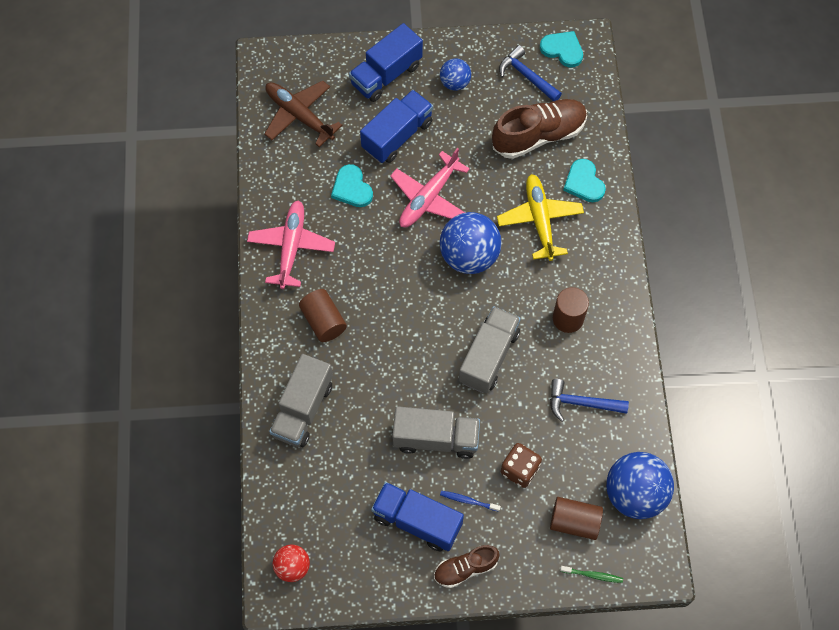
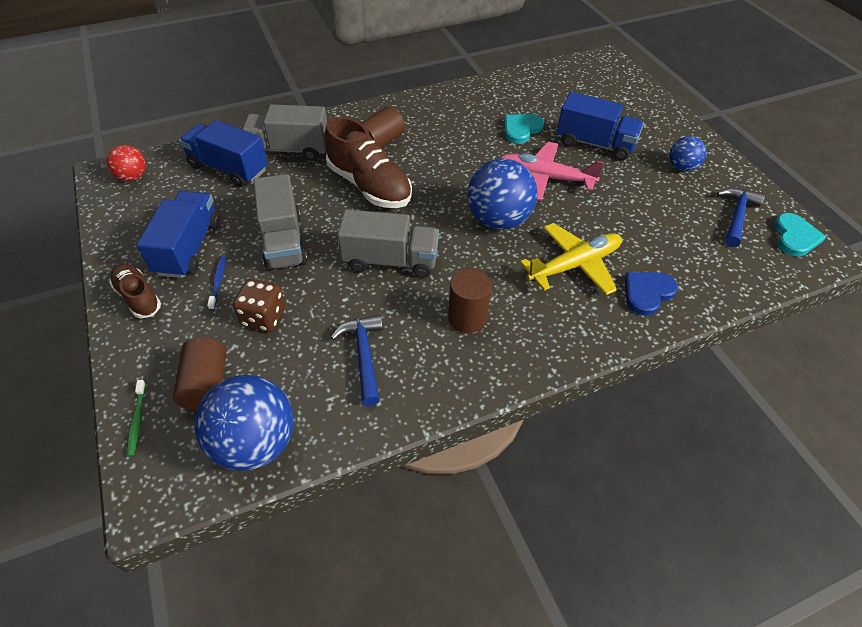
camera: 70 degrees right, 15 degrees down
pink plane [247,200,335,289] -> none
brown plane [264,81,343,147] -> none
blue truck [349,23,423,102] -> blue truck moved to [179,120,268,187]
brown shoe [492,99,587,159] -> brown shoe moved to [324,117,412,208]
turquoise heart [563,159,606,202] -> blue heart [625,272,678,316]

